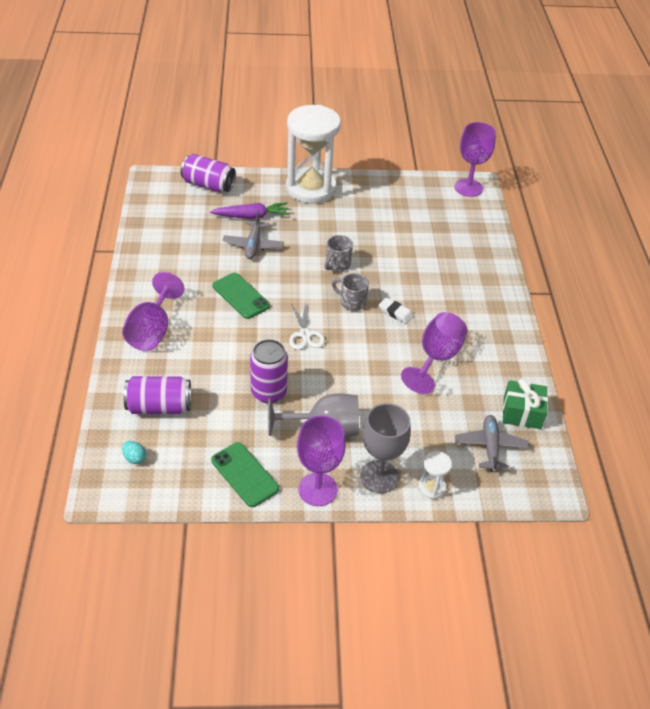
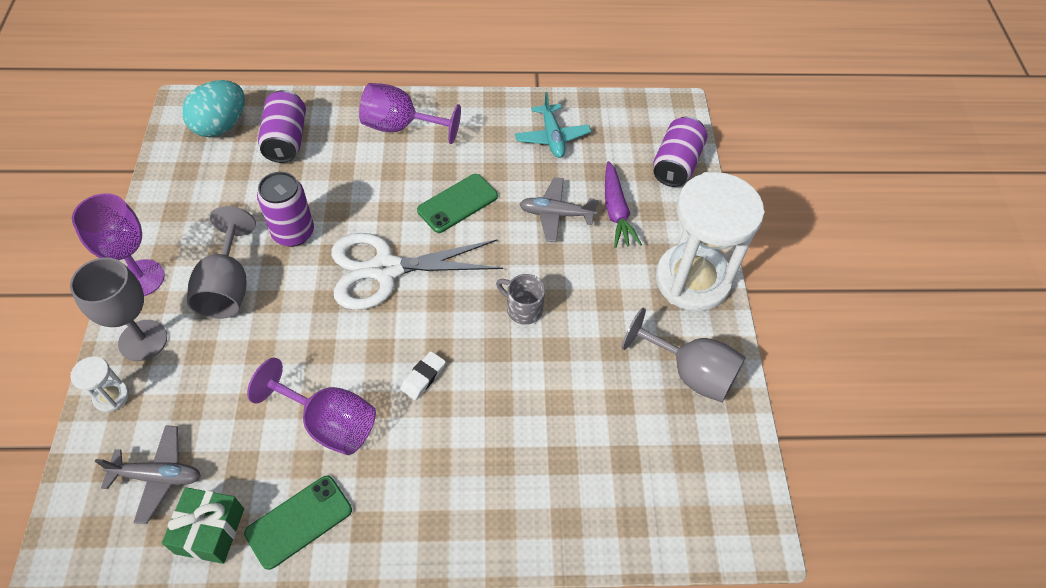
camera: 90 degrees right, 10 degrees up
turquoise egg [122,441,146,464] -> turquoise egg [182,80,245,137], size x2.35
green phone [211,442,279,507] -> green phone moved to [244,476,352,570]
white scissors [289,302,325,350] -> white scissors [331,233,503,310], size x1.98
grey mug [332,273,369,311] -> none
purple goblet [455,122,496,197] -> none
none -> turquoise plane [515,92,591,158]
none -> grey goblet [622,308,746,402]

